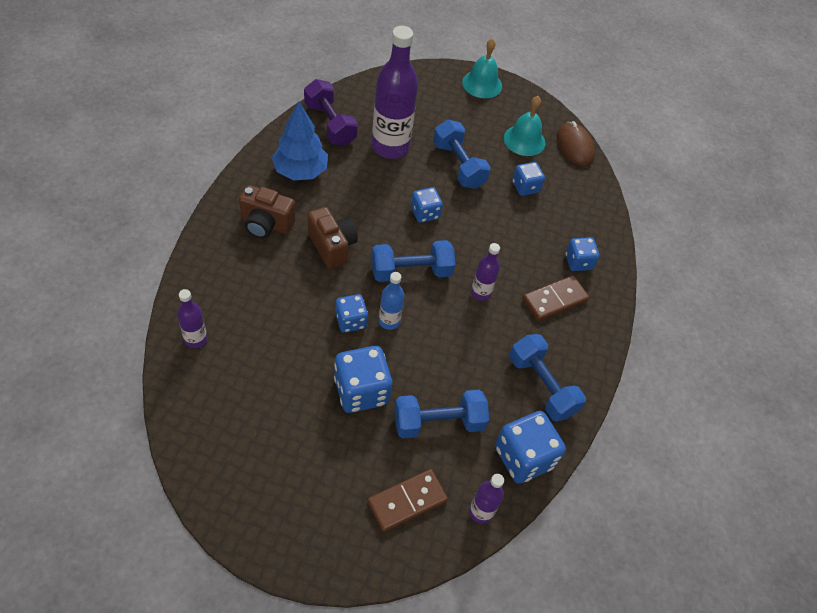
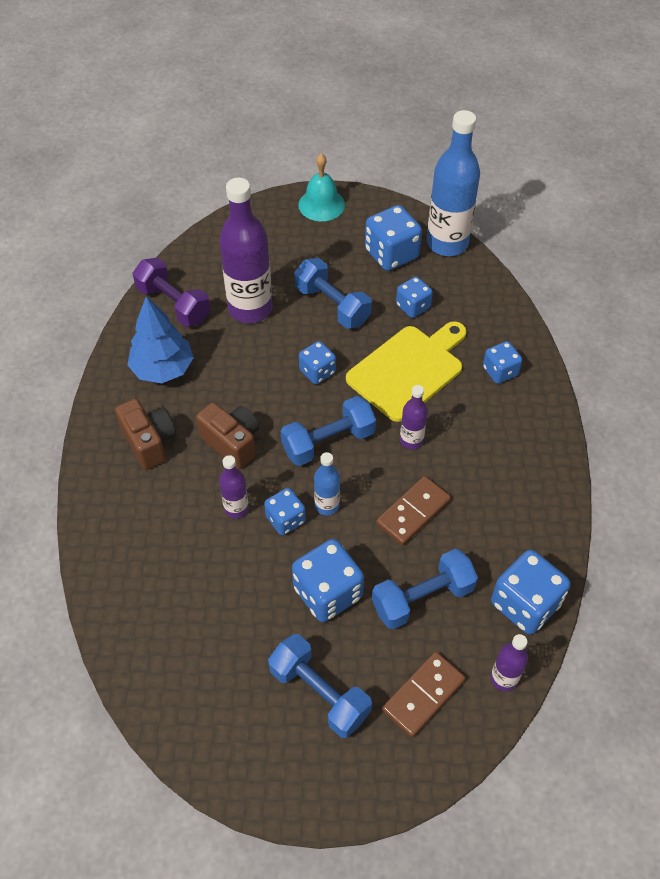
camera: 10 degrees left, 0 degrees up
purple bottle [177,289,207,348] -> purple bottle moved to [219,455,249,518]
brown camera [239,185,295,238] -> brown camera turned 120 degrees counterclockwise [115,399,176,470]
turquoise bell [504,96,545,156] -> blue dice [365,205,422,271]
blue dumbbell [509,334,586,422] -> blue dumbbell moved to [268,634,372,738]
brown domino [523,275,589,321] -> brown domino moved to [376,476,451,546]
brown mouse [557,121,595,166] -> blue bottle [427,110,480,256]
none -> yellow cutting board [346,321,467,422]

